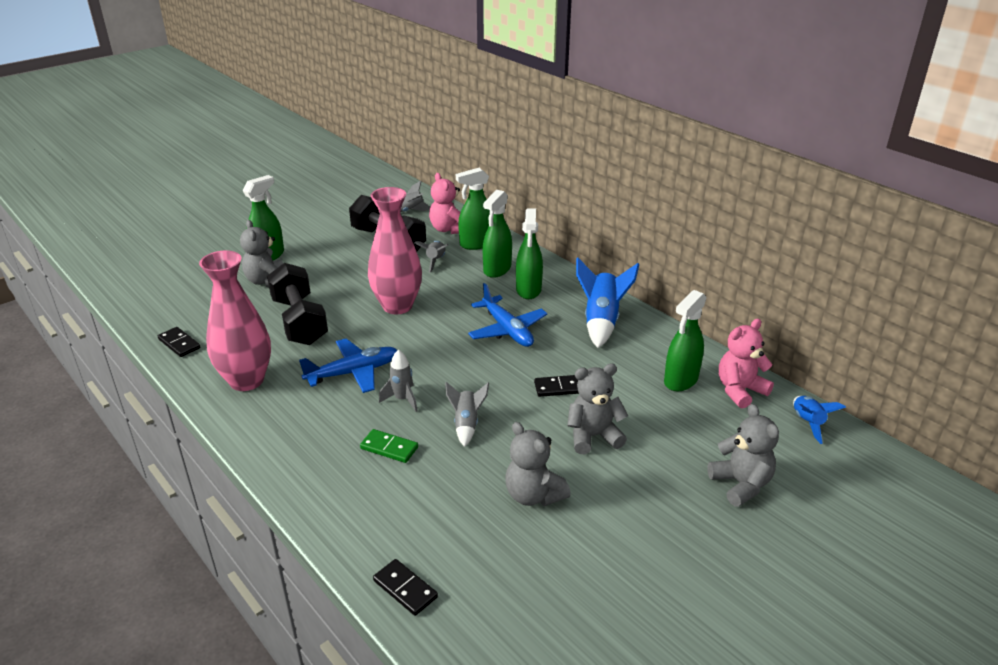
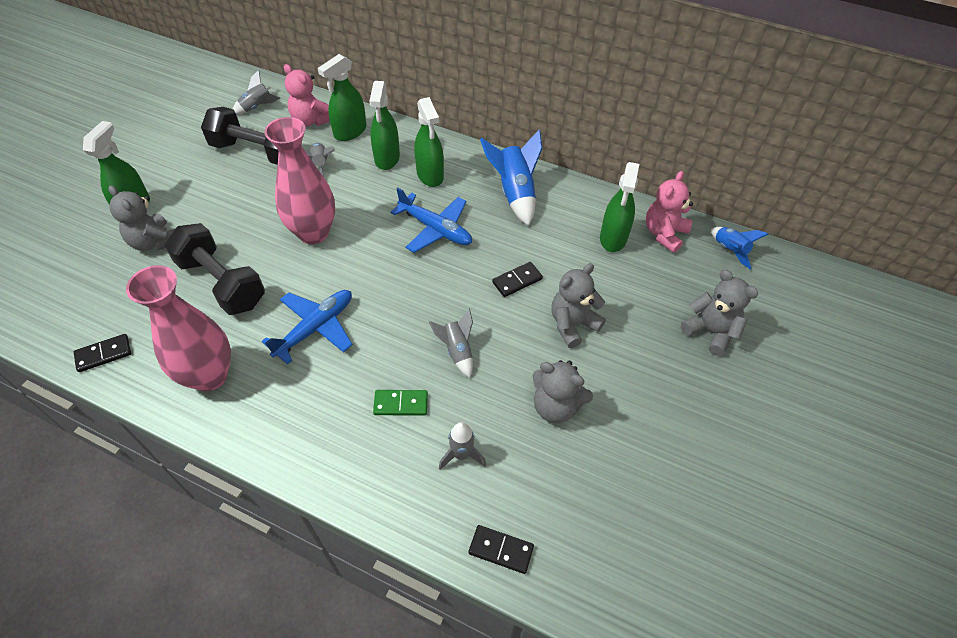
camera: 25 degrees left, 20 degrees up
black domino [158,327,200,357] -> black domino turned 45 degrees counterclockwise [74,334,131,372]
grey rocket [379,349,417,412] -> grey rocket moved to [439,422,486,470]

